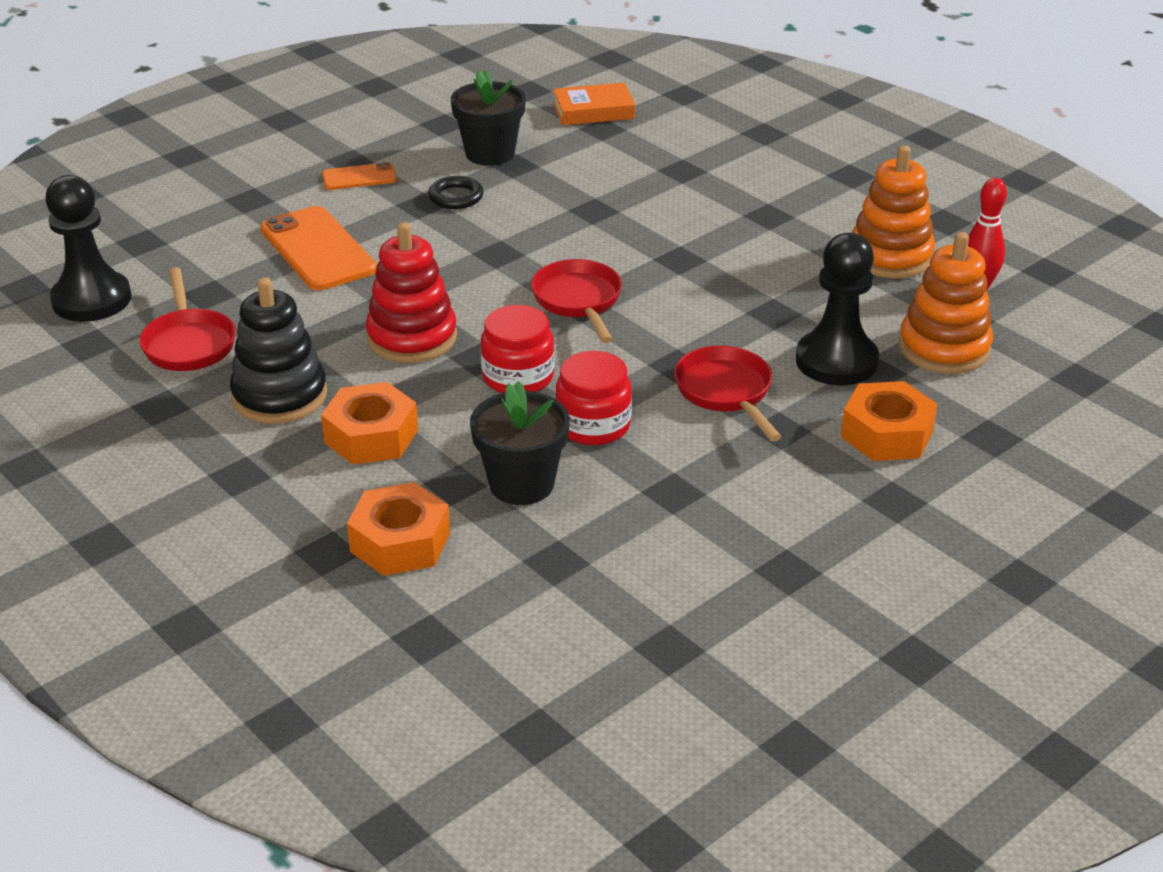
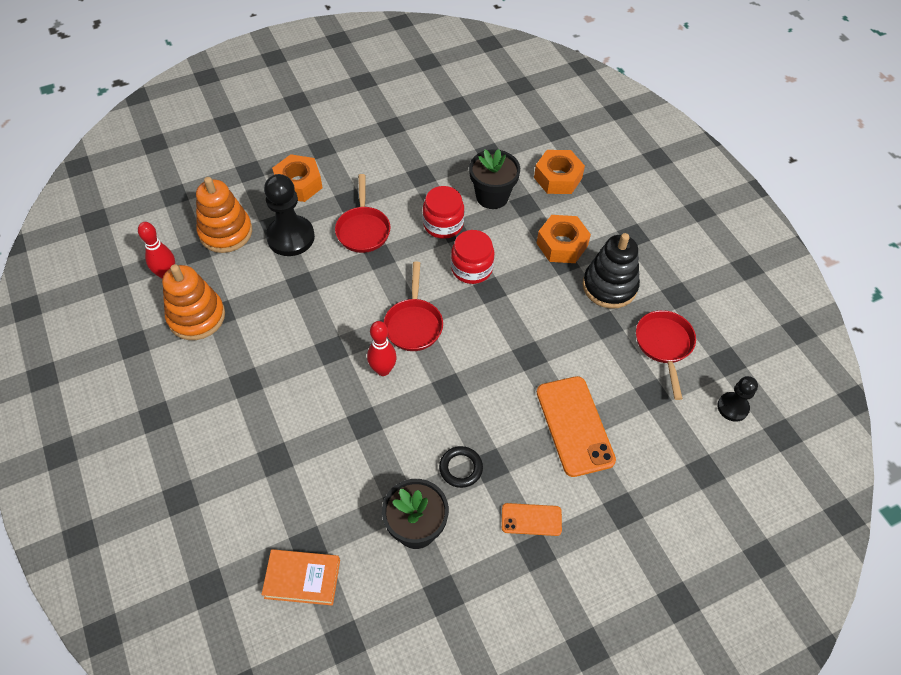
camera: 165 degrees left, 20 degrees up
black pawn [45,175,131,322] -> black pawn [717,376,758,422], size x0.58
red stacking toy [366,222,457,363] -> none
none -> red bowling pin [367,321,397,376]

